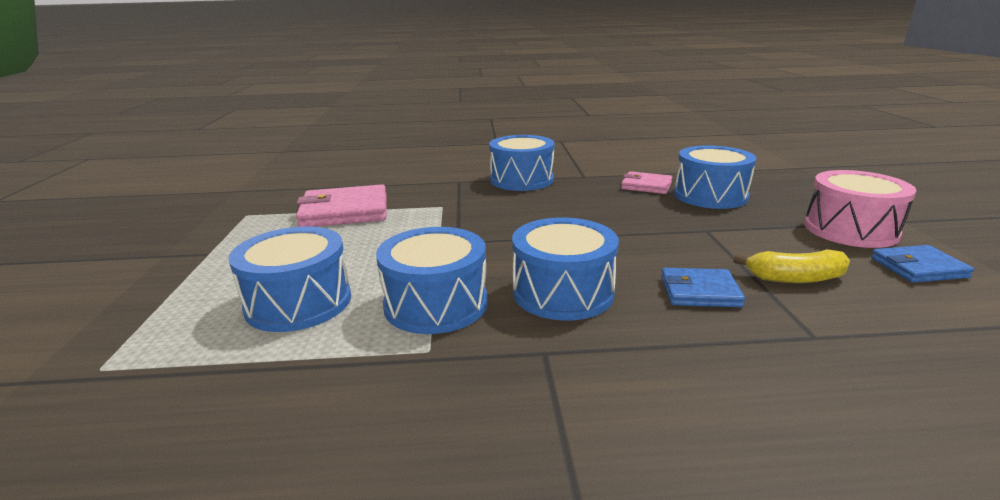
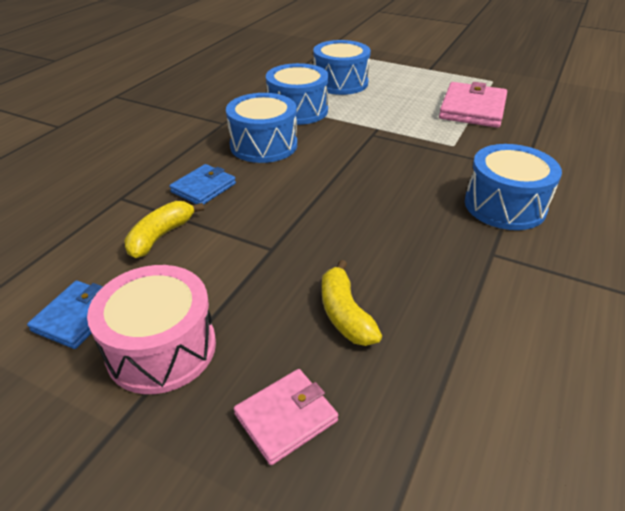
camera: 120 degrees right, 15 degrees up
pink wallet [621,171,672,194] -> pink wallet moved to [234,369,338,465]
blue drum [674,145,756,209] -> yellow banana [322,260,382,346]

